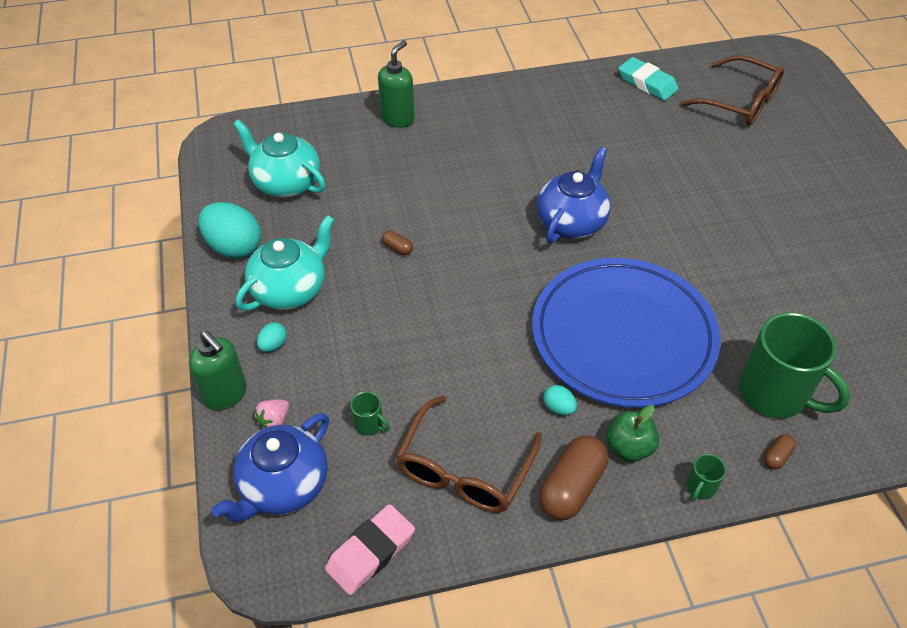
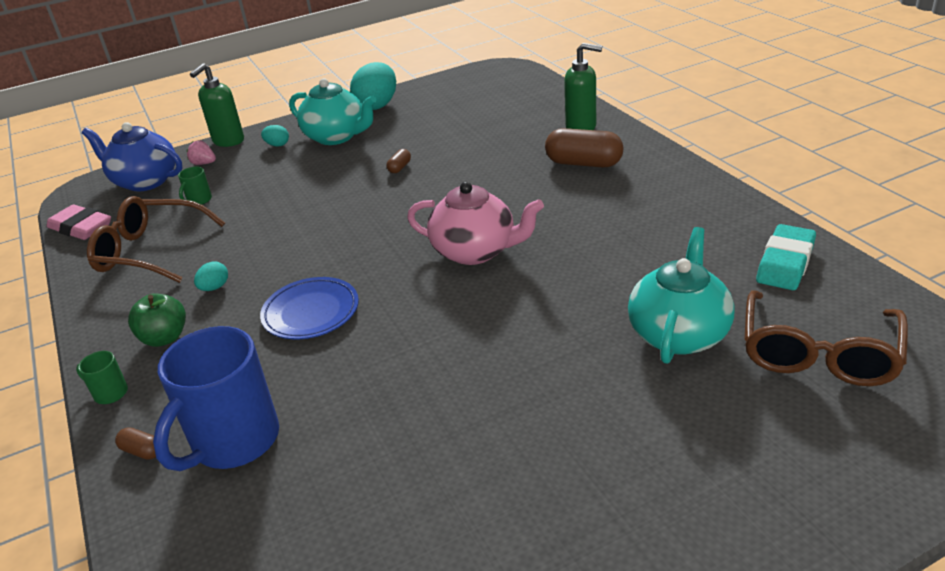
camera: 80 degrees right, 15 degrees down
turquoise teapot [233,119,326,198] -> turquoise teapot moved to [628,227,735,364]
blue plate [532,258,720,408] -> blue plate [260,277,359,339], size x0.47
blue teapot [537,147,611,243] -> pink teapot [407,182,544,265]
brown capsule [539,436,608,520] -> brown capsule moved to [545,128,623,167]
green mug [739,312,850,418] -> blue mug [153,326,279,471]

